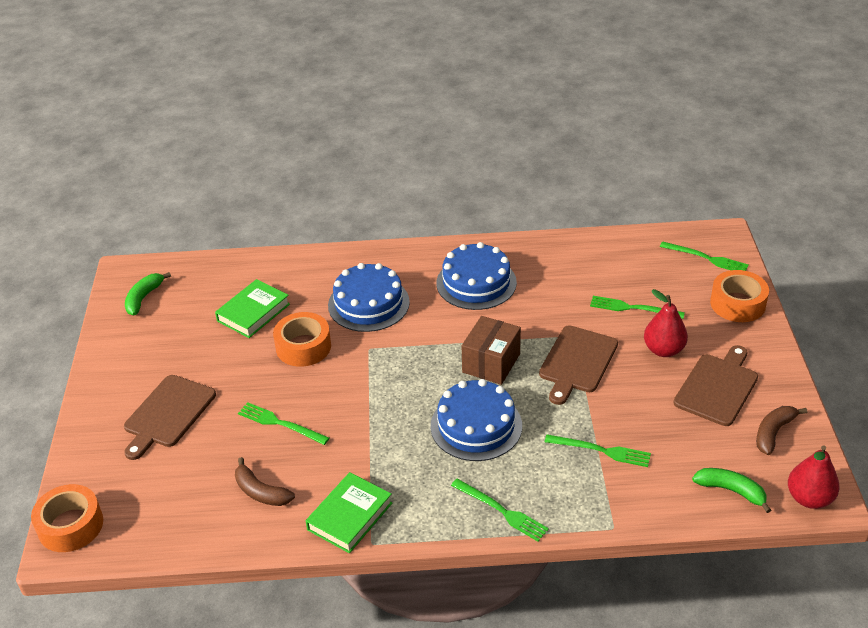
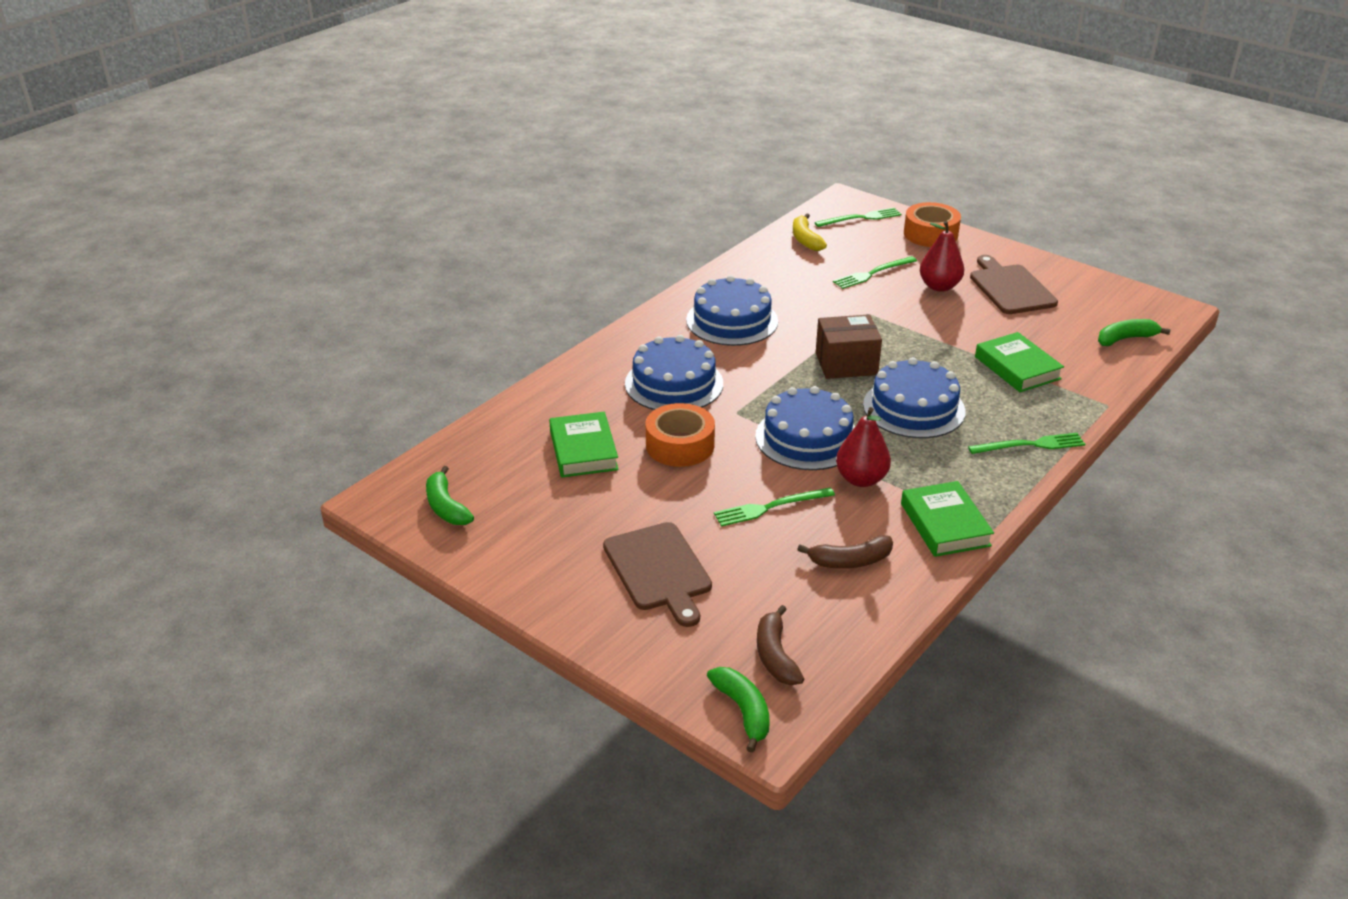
camera: 50 degrees left, 5 degrees down
orange tape [31,484,103,552] -> green banana [707,667,770,753]
brown box [462,316,521,385] -> brown box turned 75 degrees counterclockwise [816,314,882,379]
brown cutting board [539,325,618,405] -> none
green fork [545,434,651,467] -> green book [975,332,1064,392]
brown banana [756,406,807,455] -> brown banana moved to [757,605,804,685]
red pear [788,445,840,509] -> red pear moved to [836,407,891,487]
none -> blue cake [755,386,855,470]
none -> yellow banana [793,214,827,251]

